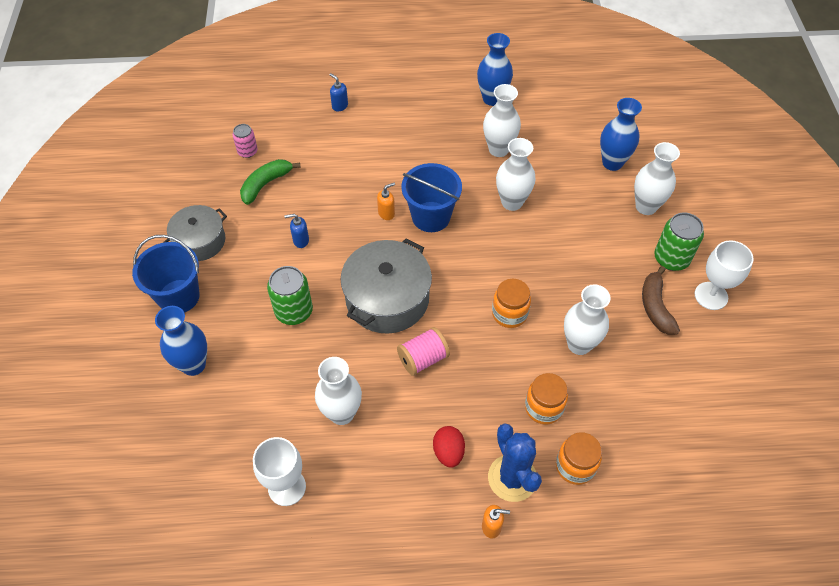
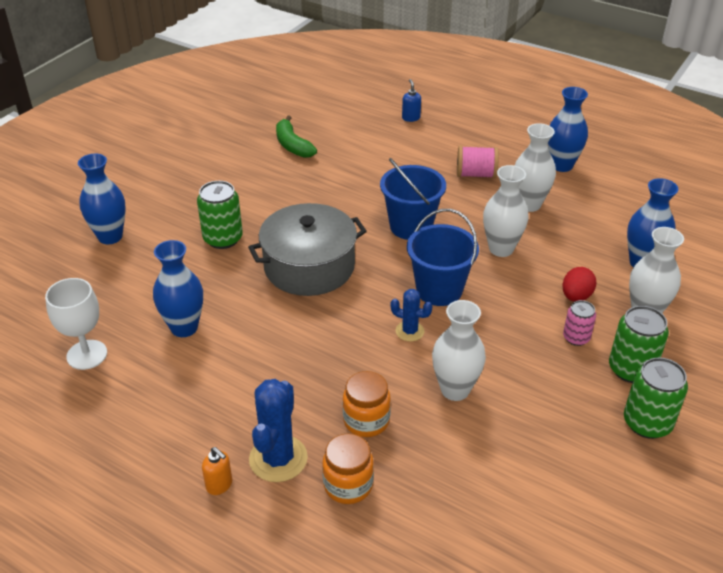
camera: 35 degrees right, 15 degrees down
blue bucket [132,235,200,313] -> blue bucket moved to [407,209,479,306]
grey pot [163,205,227,261] -> none
pink can [233,124,258,158] -> pink can moved to [563,300,596,346]
green banana [240,159,301,205] -> green banana turned 105 degrees counterclockwise [276,116,317,158]
blue soap dispenser [284,214,309,248] -> none
white vase [315,357,362,425] -> blue vase [153,240,203,337]
orange soap dispenser [377,183,395,220] -> none
pink spool [397,327,450,376] -> pink spool moved to [457,146,499,178]
red egg [433,426,465,468] -> red egg moved to [562,267,596,302]
orange jar [492,279,531,328] -> blue cactus [390,289,432,342]
brown banana [642,266,680,335] -> none
white goblet [695,240,754,310] -> green can [624,357,688,439]

